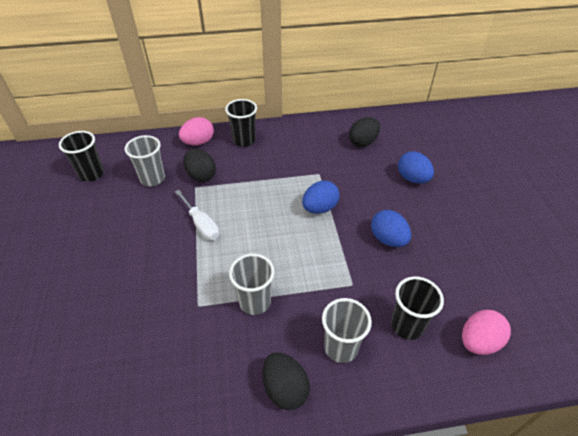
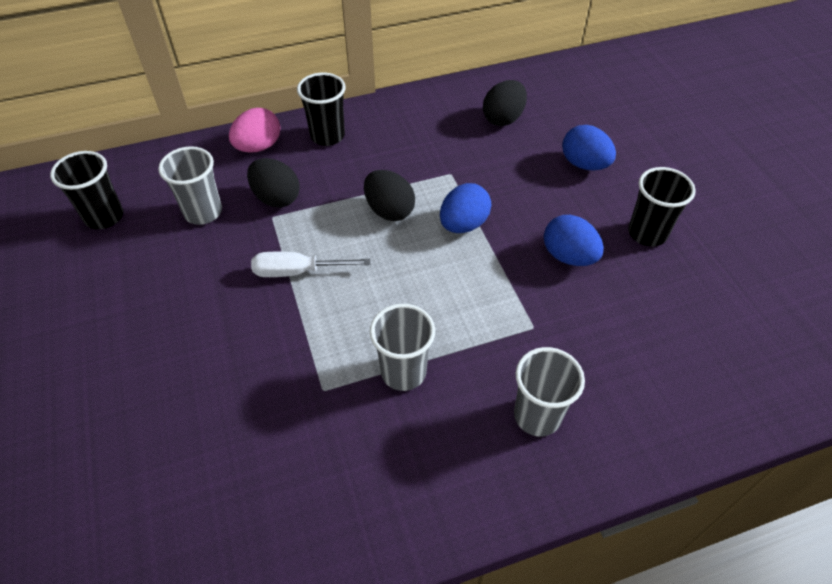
camera: 10 degrees left, 5 degrees up
white screwdriver [175,190,219,240] -> white screwdriver turned 135 degrees clockwise [251,252,371,277]
black egg [262,352,310,410] -> black egg moved to [364,170,415,221]
black cup [391,276,444,340] -> black cup moved to [628,167,696,246]
pink egg [462,310,511,355] -> none

